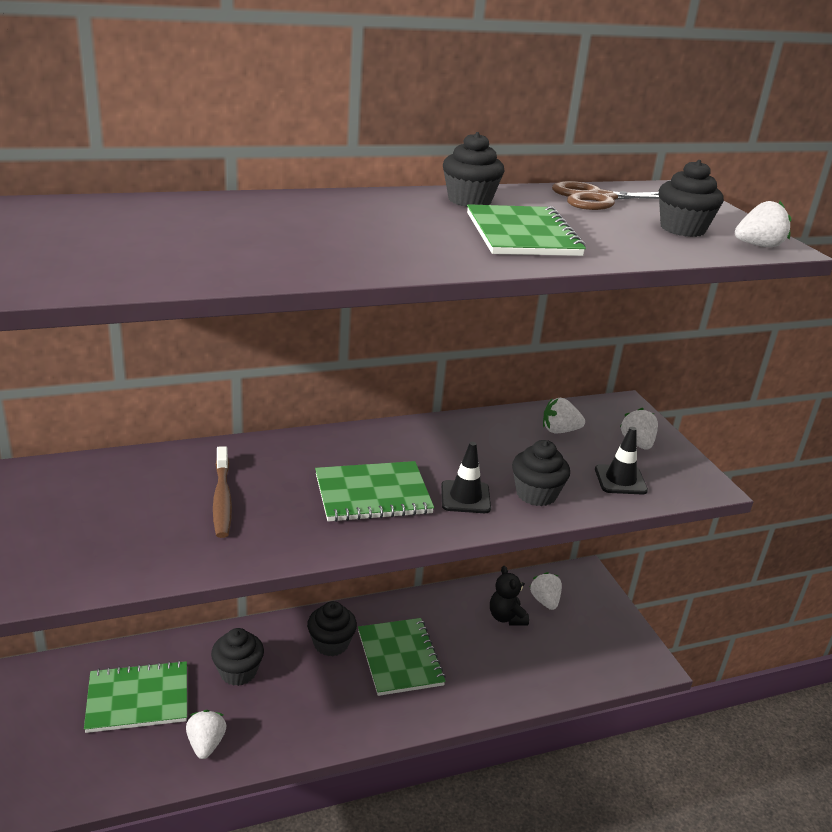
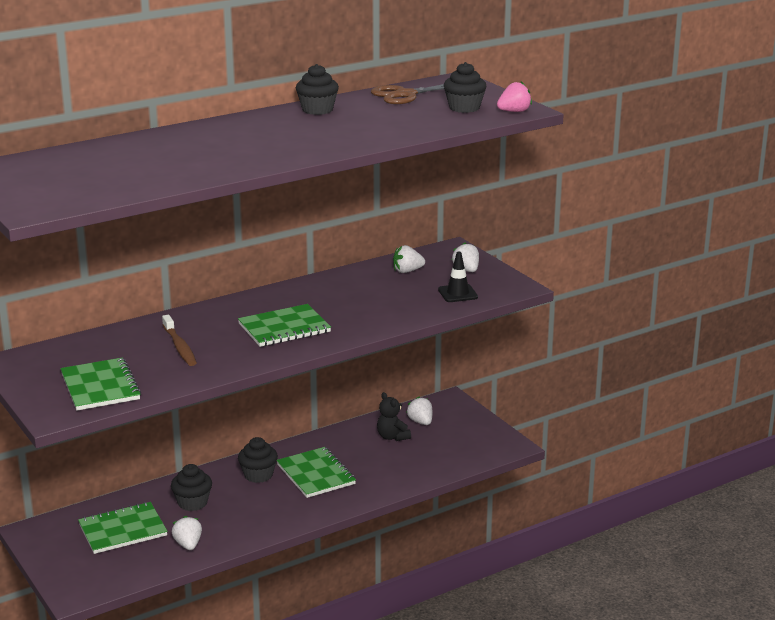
camera: 10 degrees left, 5 degrees down
black traffic cone [441,442,491,513] -> none
green notebook [467,204,586,256] -> green notebook moved to [60,358,141,411]
black cupcake [512,440,570,506] -> none
white strawberry [735,201,791,247] -> pink strawberry [497,81,532,112]

